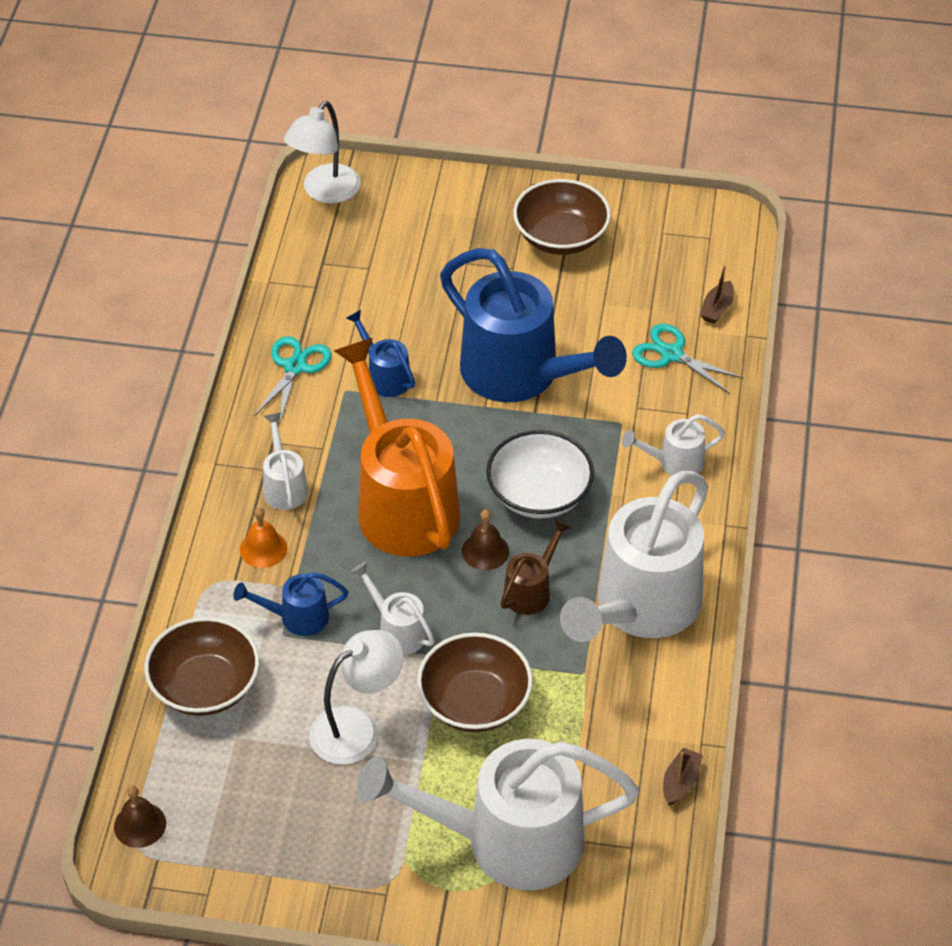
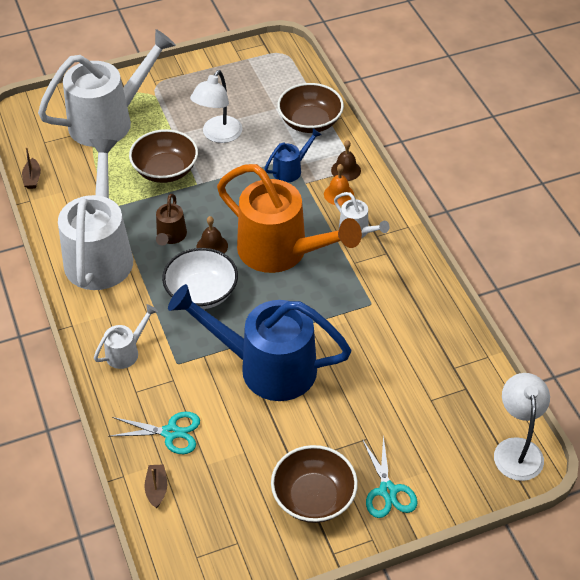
camera: 150 degrees right, 0 degrees up
brown bell [114,785,166,848] -> brown bell moved to [331,140,361,181]
turquoise scissors [254,336,332,424] -> turquoise scissors moved to [362,435,417,518]
blue watering can [346,310,415,397] -> none
white watering can [351,561,435,655] -> none

